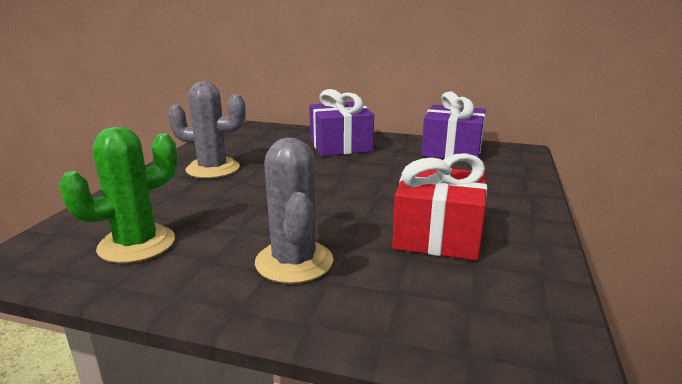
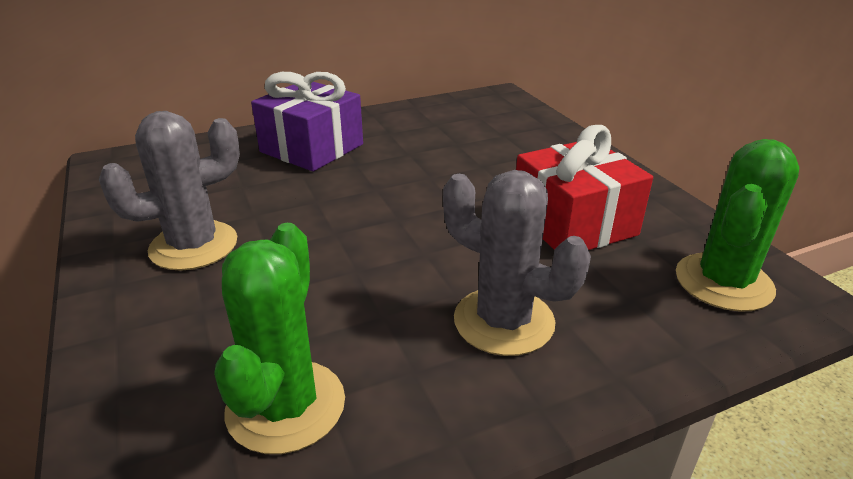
camera: 40 degrees left, 10 degrees up
purple gift [421,91,486,159] -> none
none -> green cactus [676,139,799,312]

